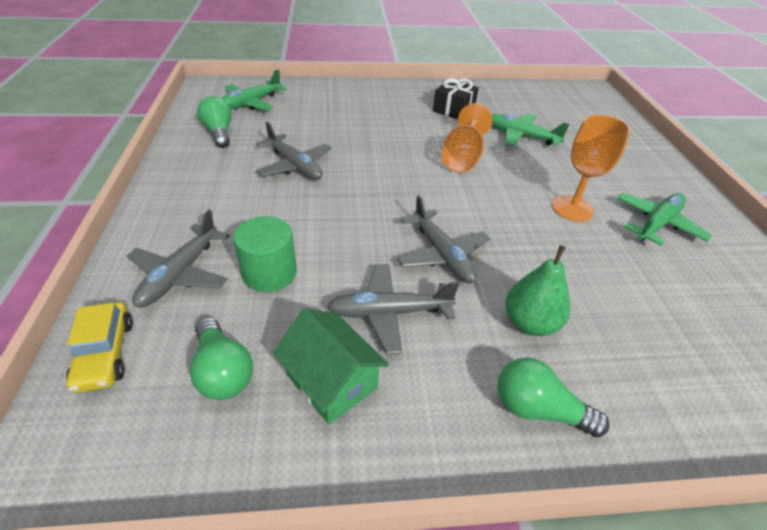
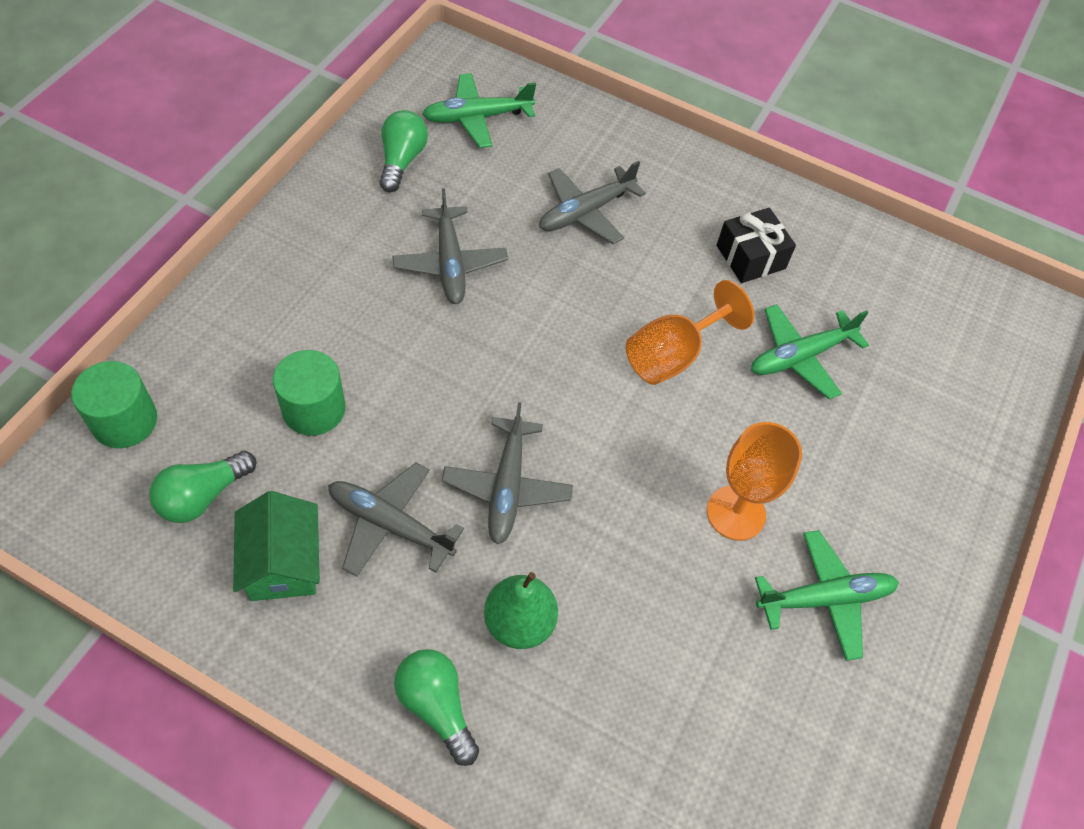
camera: 30 degrees right, 15 degrees up
yellow car [66,302,133,393] -> green cylinder [71,361,157,448]
grey plane [126,210,230,308] -> grey plane moved to [539,161,646,244]
green light bulb [190,317,253,400] -> green light bulb turned 45 degrees clockwise [149,451,256,523]
green plane [491,113,570,146] -> green plane turned 90 degrees counterclockwise [751,304,869,399]

